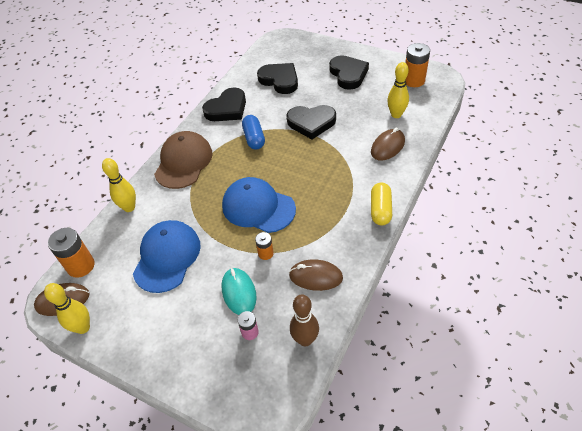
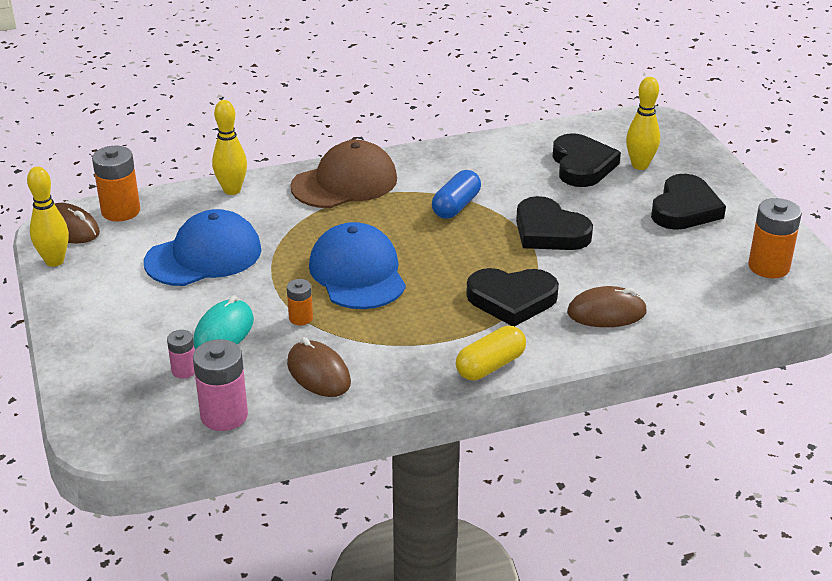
camera: 40 degrees right, 15 degrees down
black heart [202,87,246,121] -> black heart moved to [466,268,559,326]
brown bowling pin [290,295,319,347] -> pink battery [193,339,248,431]
yellow bowling pin [387,62,409,118] -> yellow bowling pin moved to [626,77,660,170]

